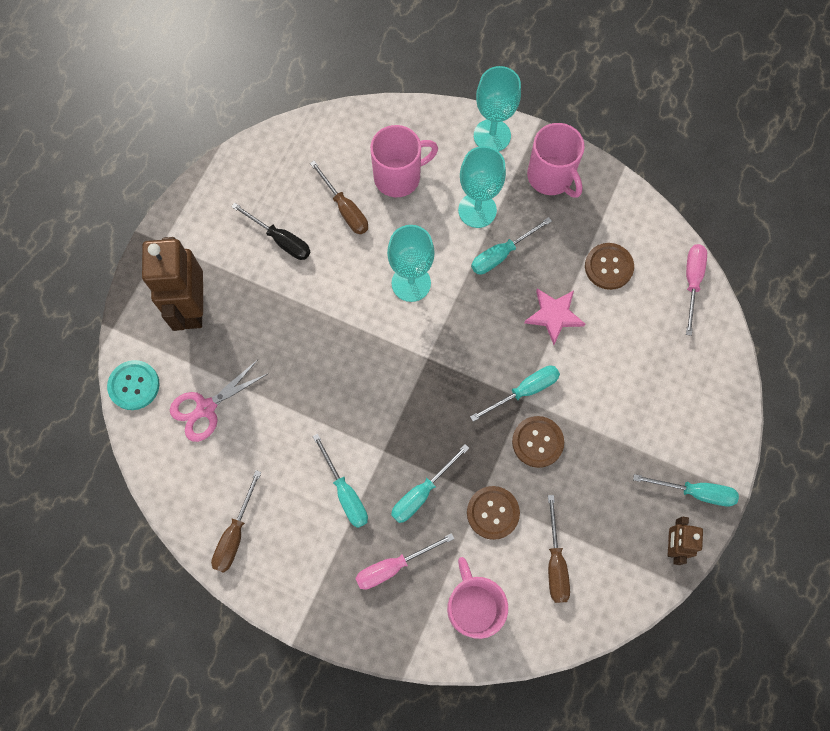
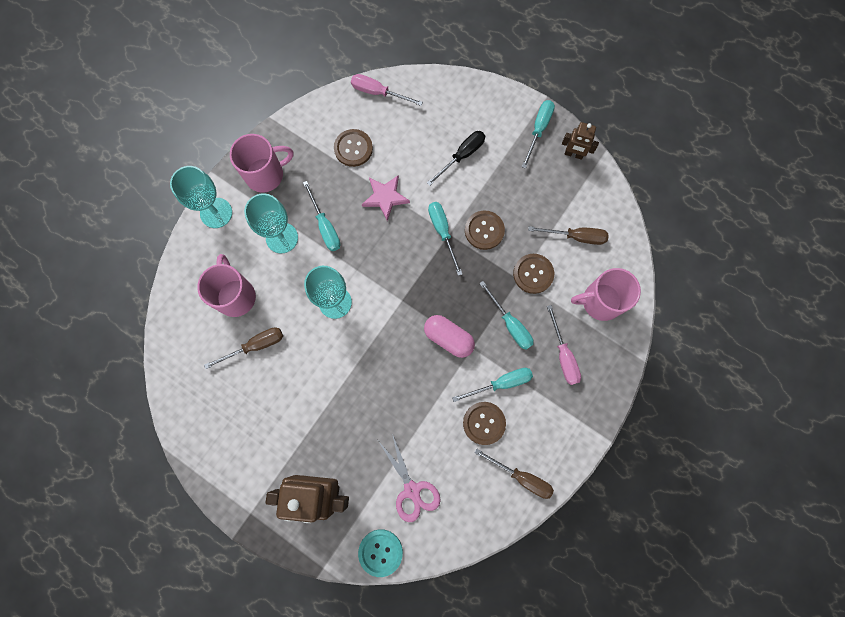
camera: 80 degrees left, 5 degrees up
black screwdriver [231,203,311,260] -> black screwdriver moved to [427,131,485,186]
none -> pink capsule [424,315,475,358]
none -> brown button [463,402,506,445]

